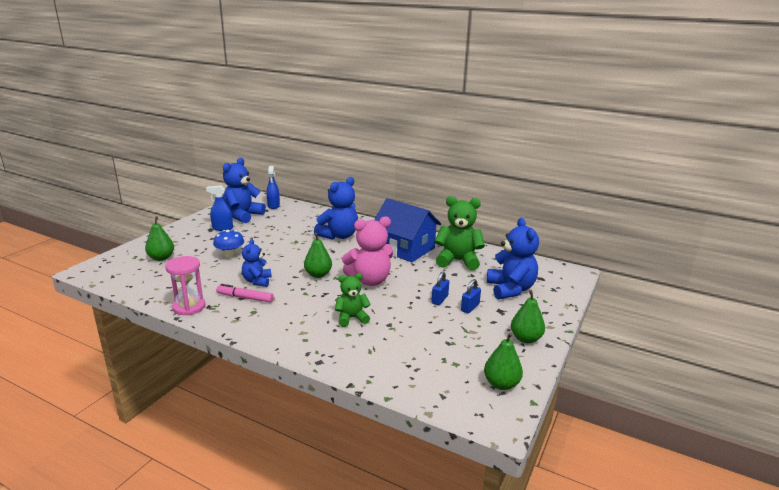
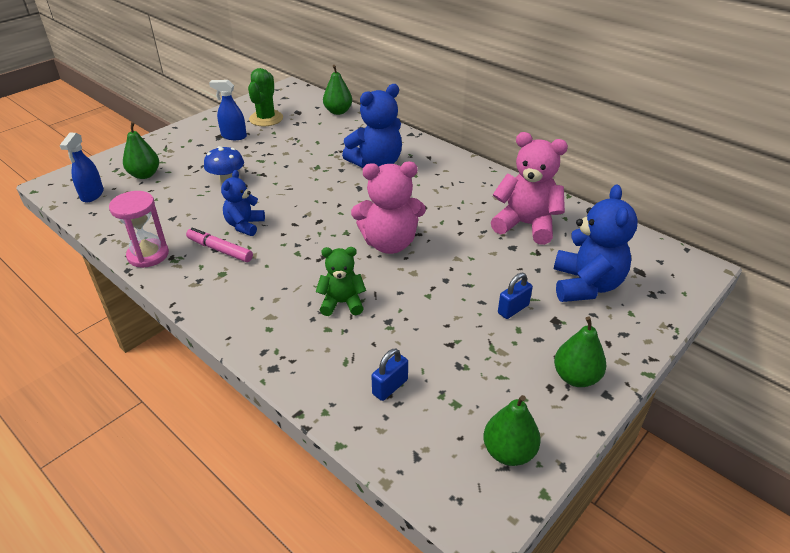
camera: 15 degrees right, 15 degrees up
blue teddy bear [223,158,266,223] -> green cactus [248,68,283,126]
blue spray bottle [266,166,280,209] -> blue spray bottle moved to [59,132,104,202]
green pear [304,233,332,278] -> green pear moved to [323,65,352,115]
blue house [374,198,441,262] -> none
blue padlock [432,271,449,305] -> blue padlock moved to [371,348,408,401]
green teddy bear [434,196,485,270] -> pink teddy bear [491,132,568,245]

